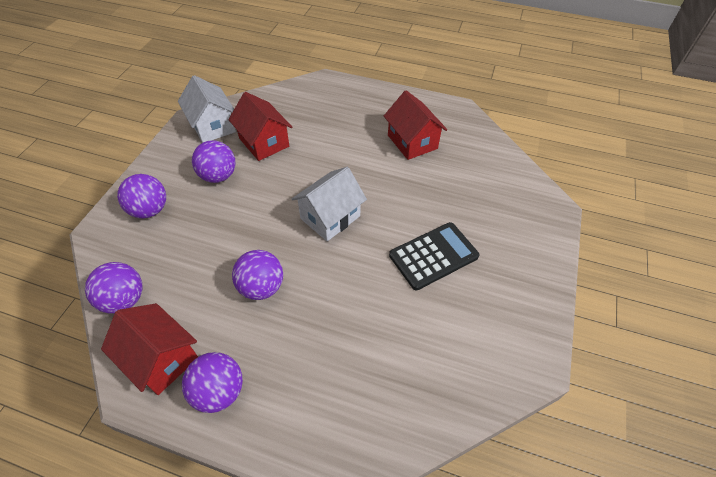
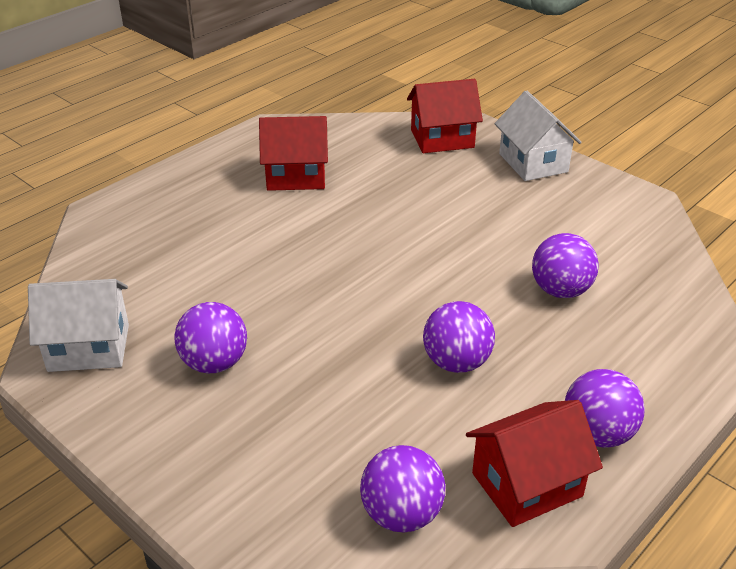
camera: 65 degrees left, 15 degrees down
purple ball [117,174,166,218] -> purple ball moved to [532,233,599,298]
red house [228,92,292,161] -> red house moved to [407,79,483,153]
white house [292,167,367,241] -> white house moved to [495,91,582,181]
black calculator [389,222,480,290] -> none

